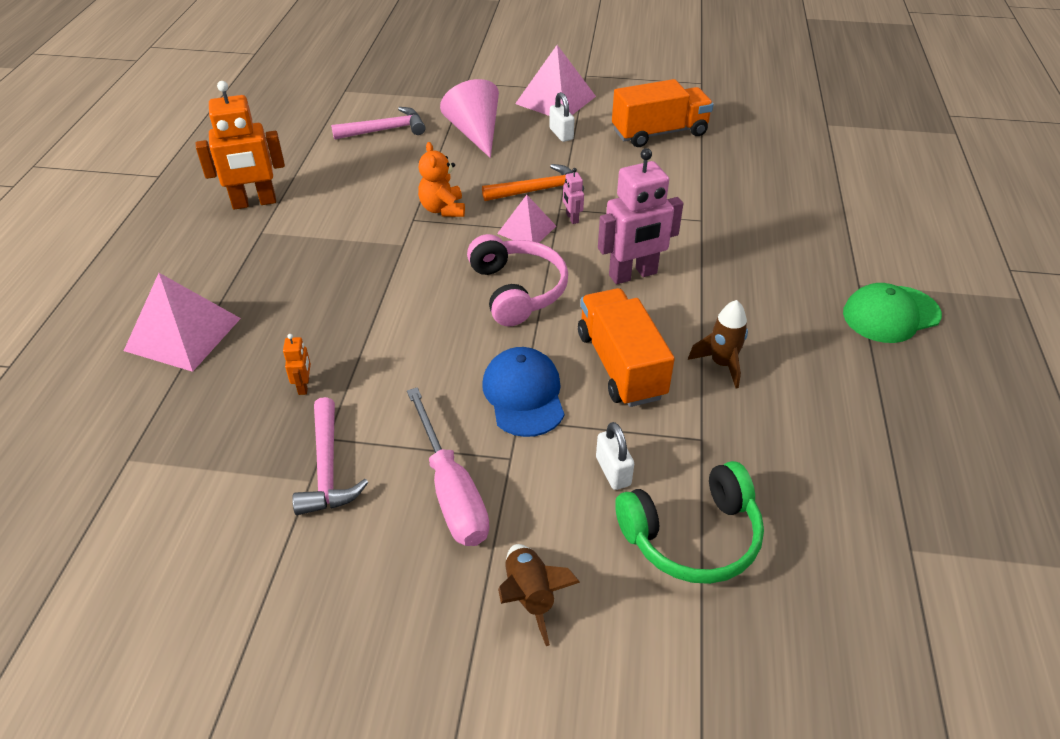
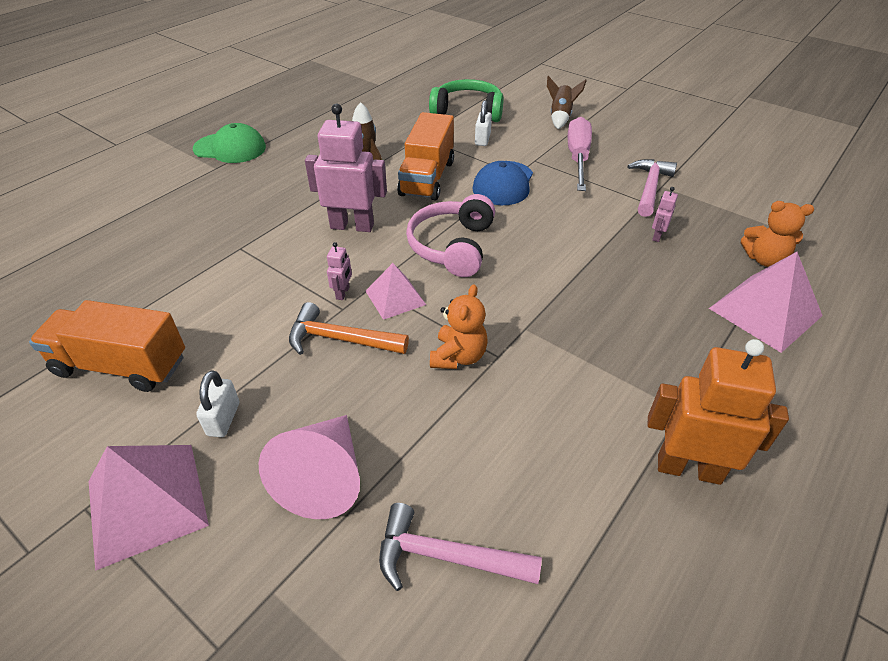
camera: 150 degrees left, 0 degrees up
orange robot [283,334,311,395] -> pink robot [652,187,678,242]
none -> orange teddy bear [741,201,814,267]

